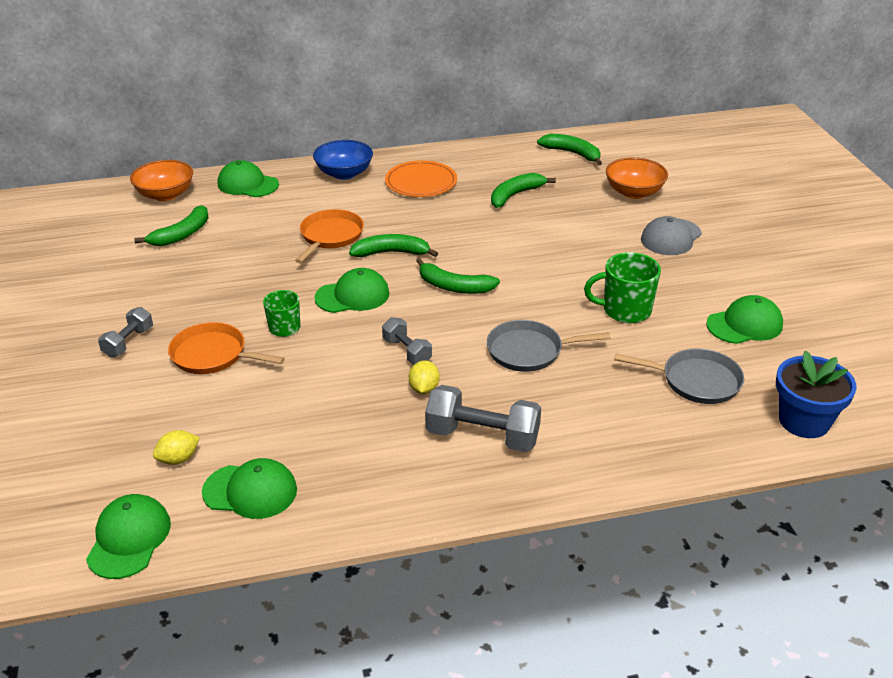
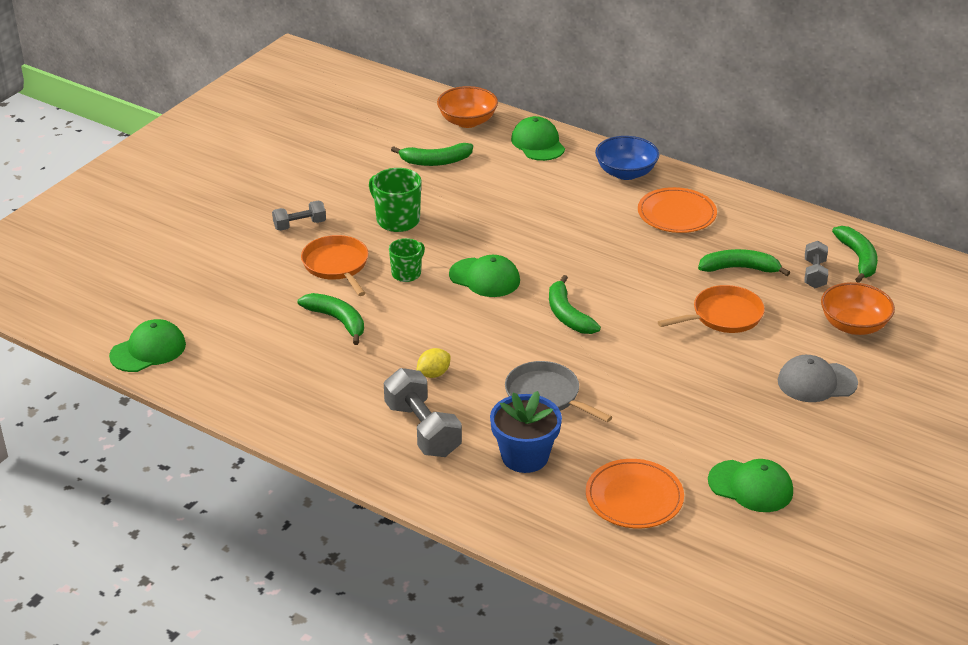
camera: 45 degrees right, 0 degrees up
yellow lemon [153,430,199,465] -> none
green cap [202,458,297,519] -> none
orange pan [295,209,364,263] -> orange pan moved to [658,285,765,333]
green banana [349,234,438,257] -> green banana moved to [298,293,364,345]
grey dumbbell [382,317,432,364] -> grey dumbbell moved to [805,241,828,288]
green mug [584,252,661,323] -> green mug moved to [369,168,421,232]
grey pan [614,348,744,404] -> orange plate [586,459,684,528]
blue flower pot [776,351,857,438] -> blue flower pot moved to [490,391,562,473]

